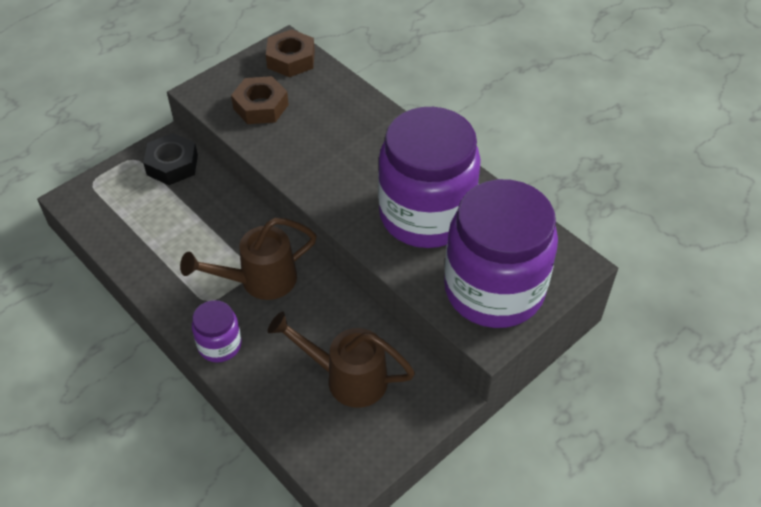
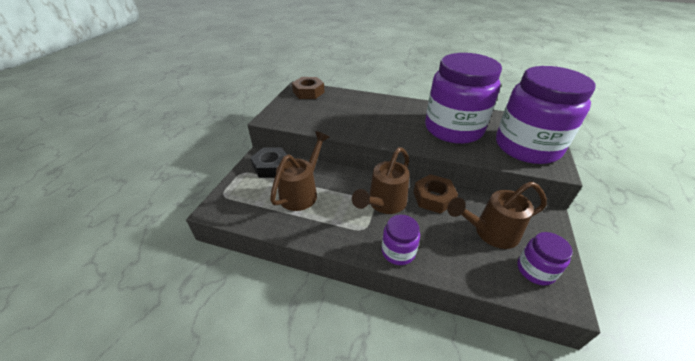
camera: 30 degrees left, 10 degrees down
brown nut [231,76,289,124] -> brown nut moved to [414,174,458,214]
none -> brown watering can [270,131,330,211]
none -> purple jar [517,232,573,285]

